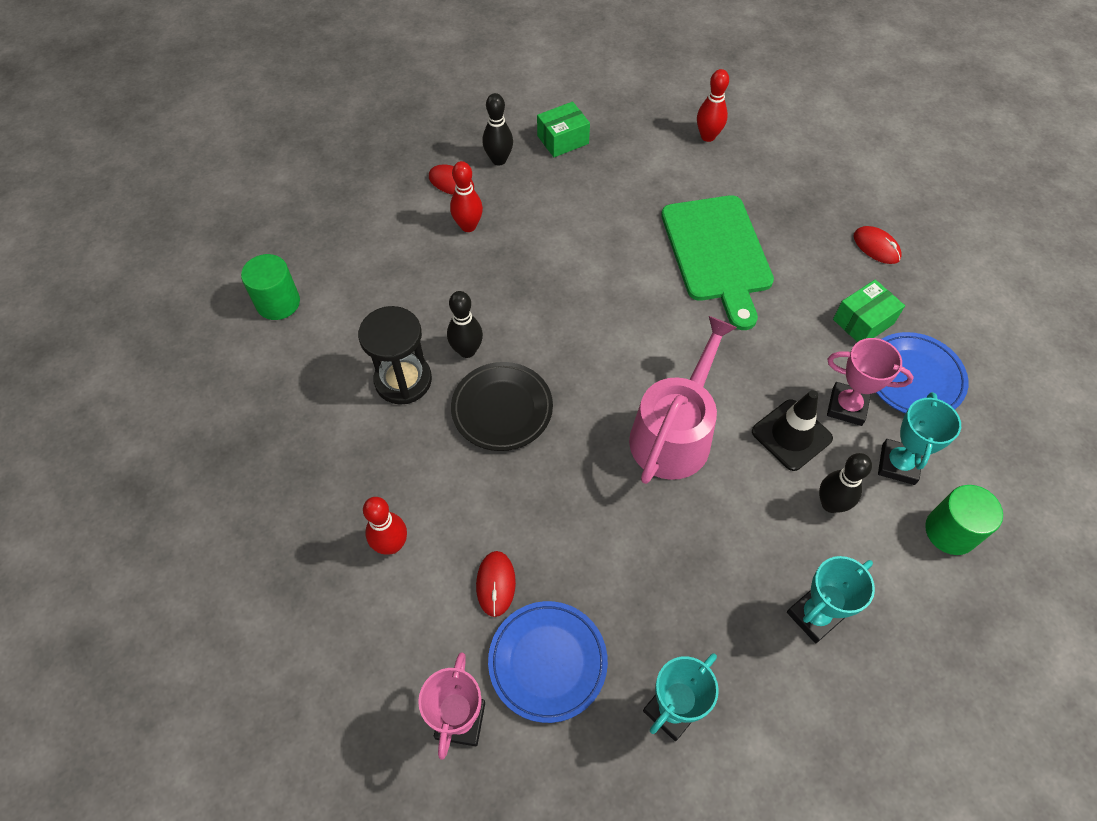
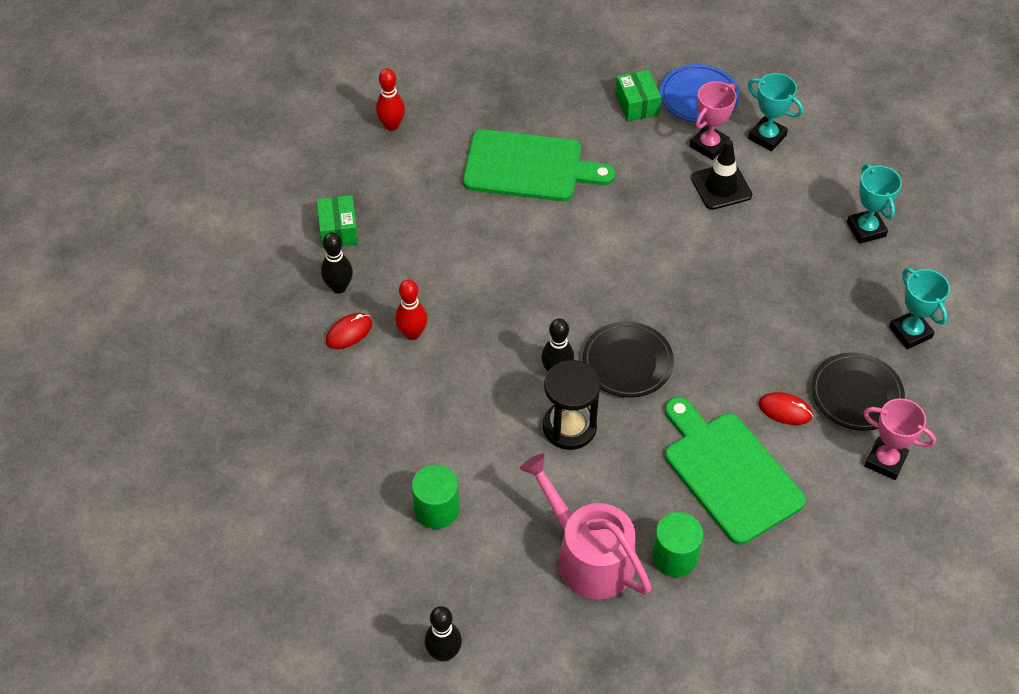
camera: 70 degrees left, 5 degrees down
red bowling pin [363,497,407,555] -> green cutting board [665,397,806,545]
blue plate [488,601,608,723] -> black plate [811,352,905,431]
pink watering can [629,316,737,484] -> pink watering can moved to [520,453,652,599]
black bowling pin [819,453,872,513] -> black bowling pin moved to [425,606,462,662]
red mouse [854,226,902,264] -> none
green cylinder [925,485,1003,555] -> green cylinder moved to [652,512,703,577]

